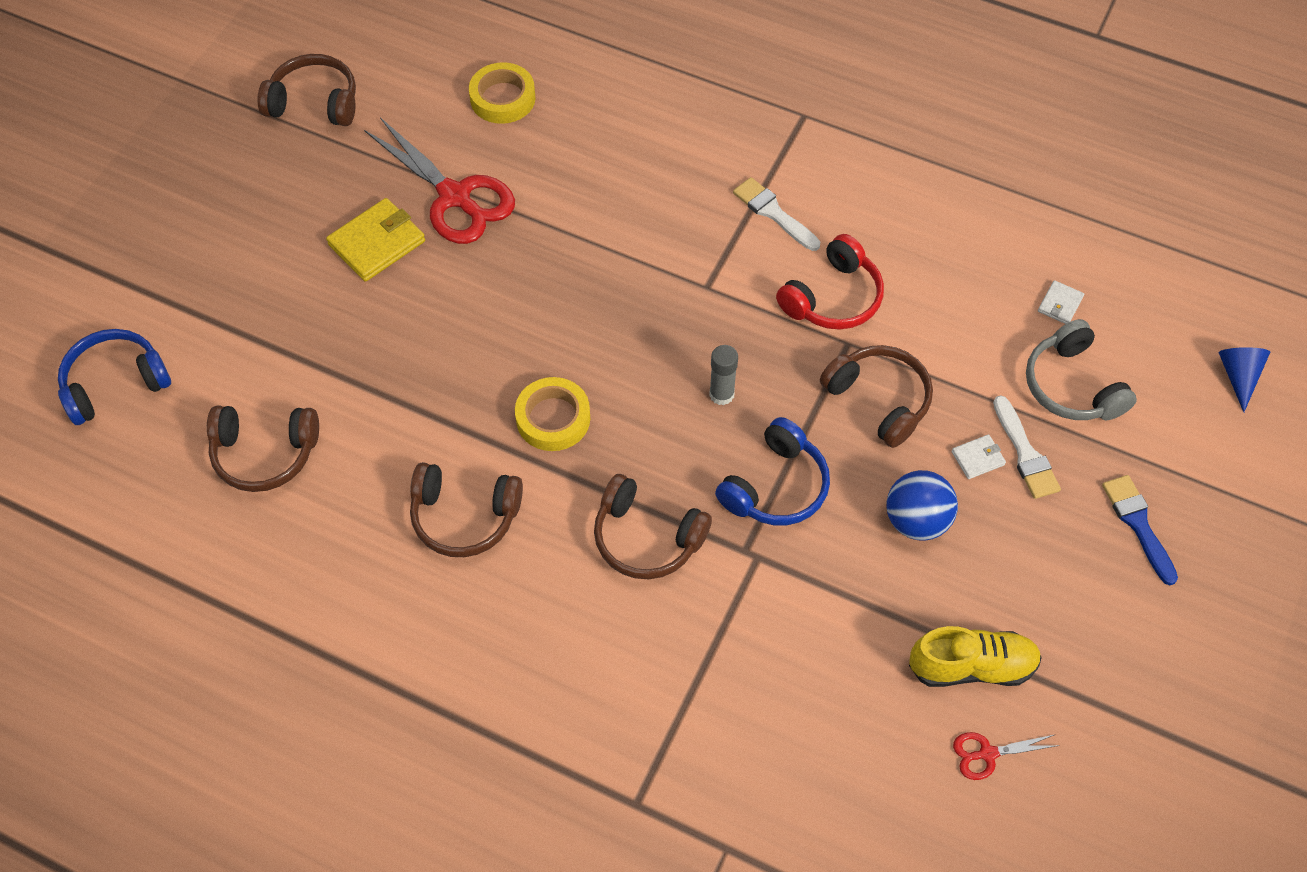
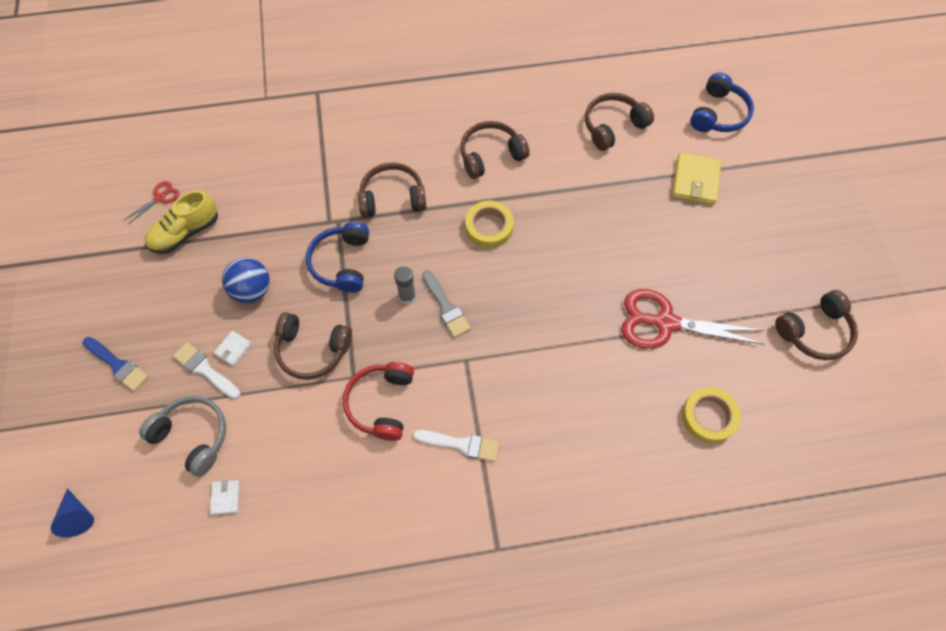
camera: 145 degrees right, 5 degrees up
yellow wallet [326,198,425,282] -> yellow wallet moved to [672,152,721,205]
none -> grey brush [422,270,471,338]

